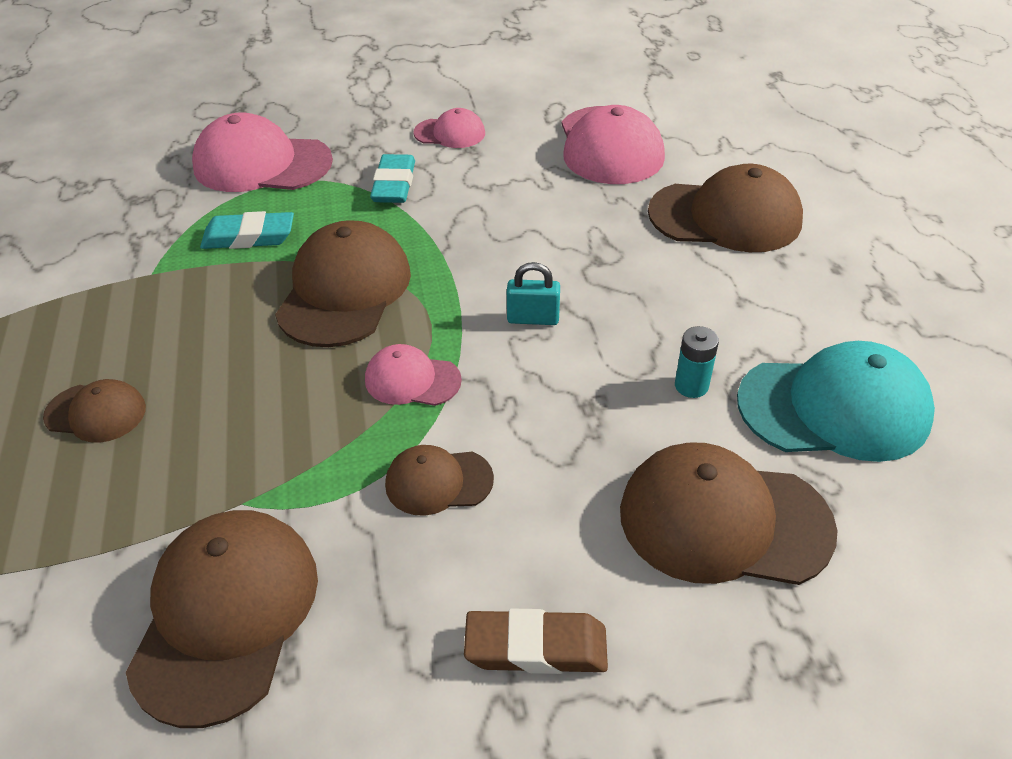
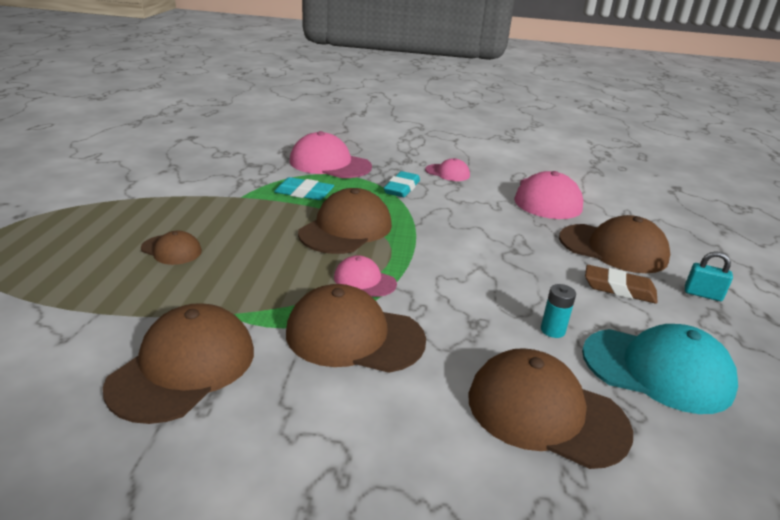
camera: 15 degrees right, 15 degrees down
brown cap [385,445,494,516] -> brown cap [286,284,426,373], size x1.87
brown eraser [464,608,608,674] -> brown eraser moved to [585,265,657,304]
turquoise padlock [507,262,560,325] -> turquoise padlock moved to [685,251,733,301]

